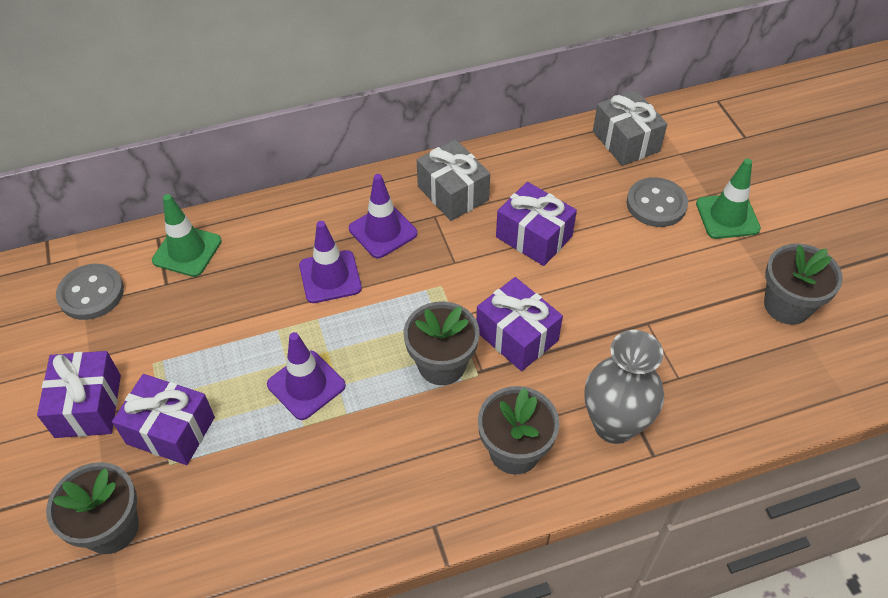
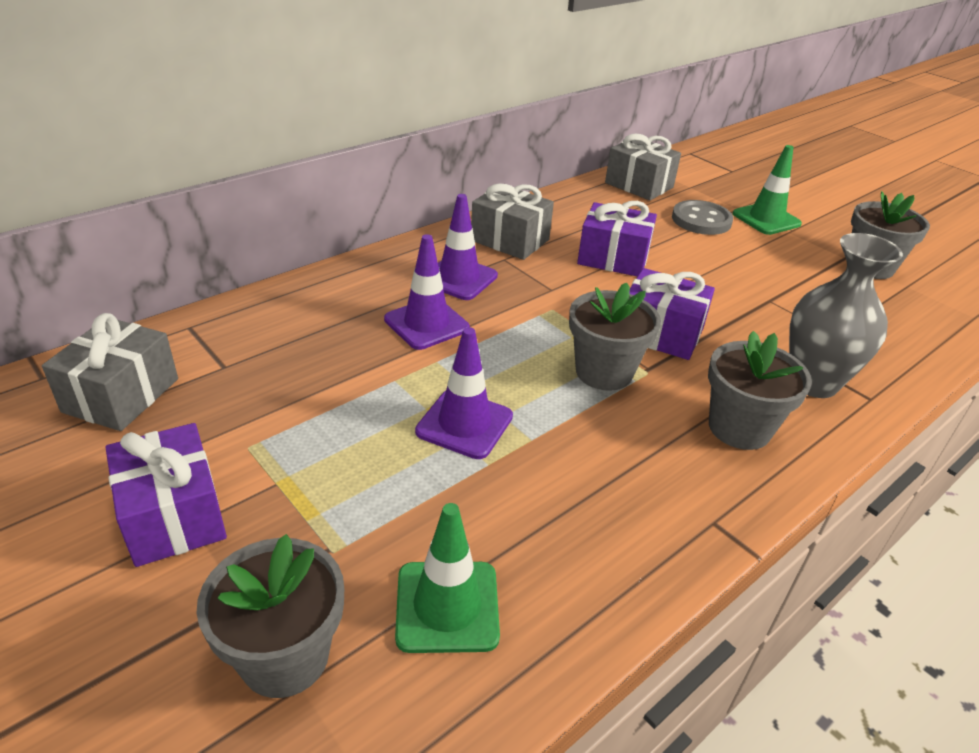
camera: 25 degrees left, 15 degrees down
grey button [56,264,124,320] -> grey gift [42,313,178,431]
purple gift [112,374,215,465] -> none
green traffic cone [152,194,222,277] -> green traffic cone moved to [395,503,500,653]

